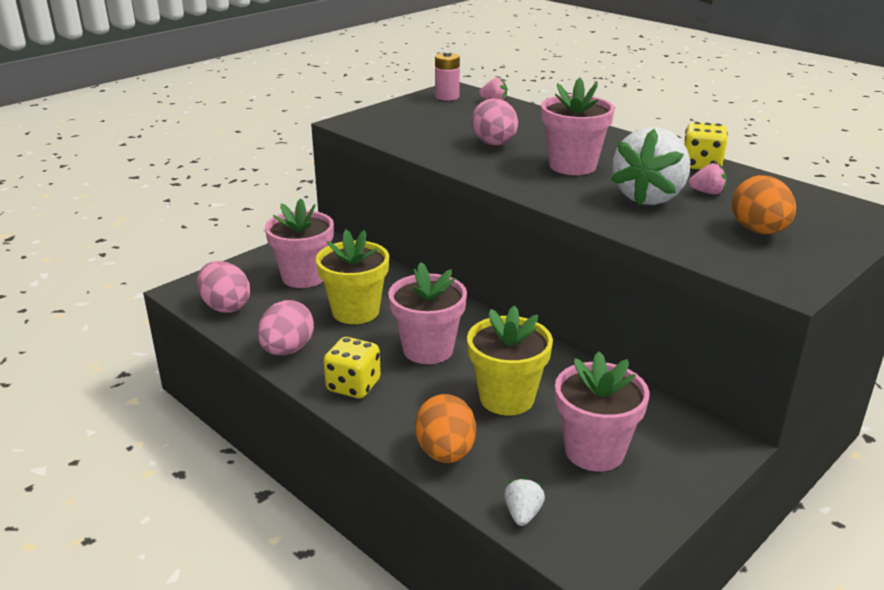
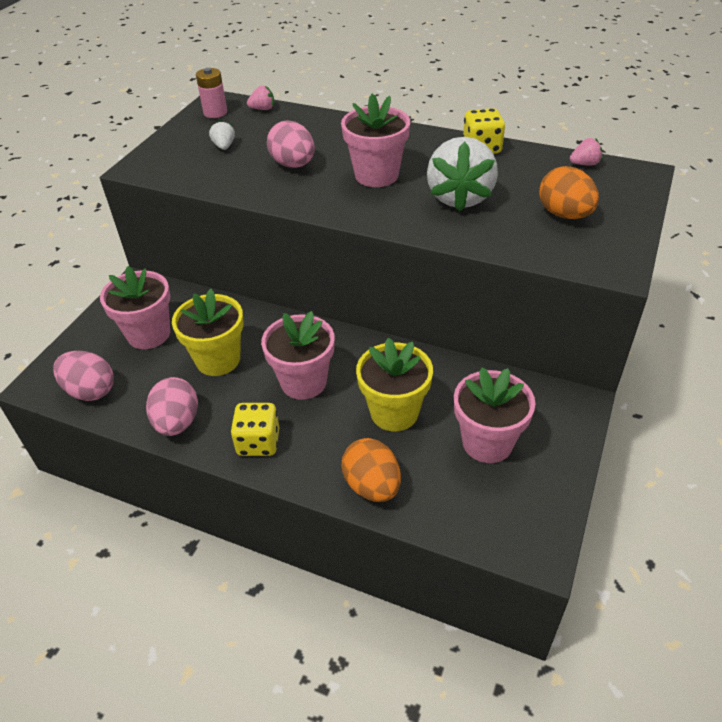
camera: 20 degrees left, 15 degrees up
white strawberry [504,478,545,526] -> white strawberry moved to [209,120,235,150]
pink strawberry [688,163,727,195] -> pink strawberry moved to [570,138,603,166]

